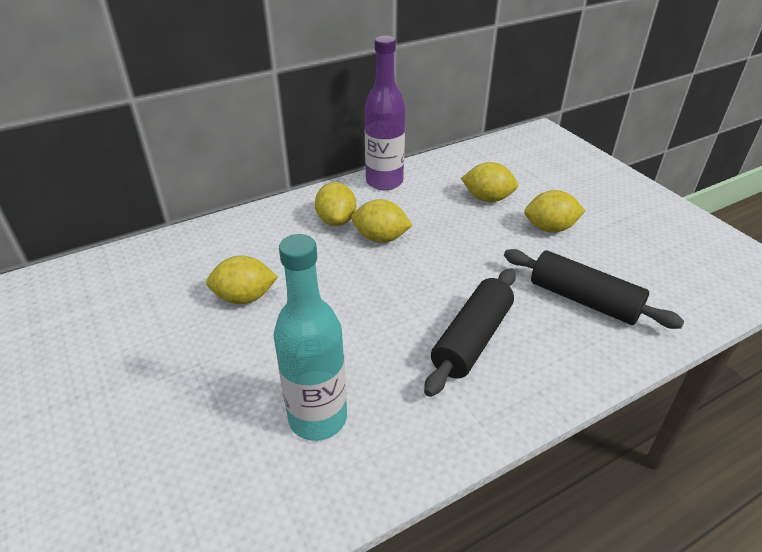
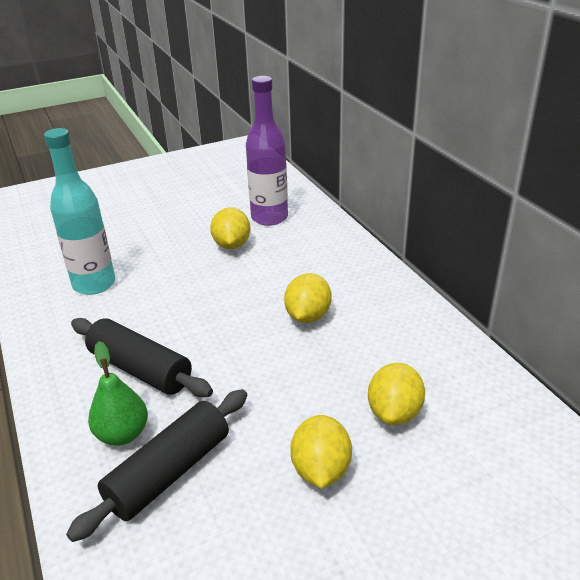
camera: 95 degrees right, 5 degrees down
yellow lemon [315,182,356,226] -> none
purple bottle [364,36,405,190] -> purple bottle moved to [246,76,288,226]
none -> green pear [88,341,148,446]

